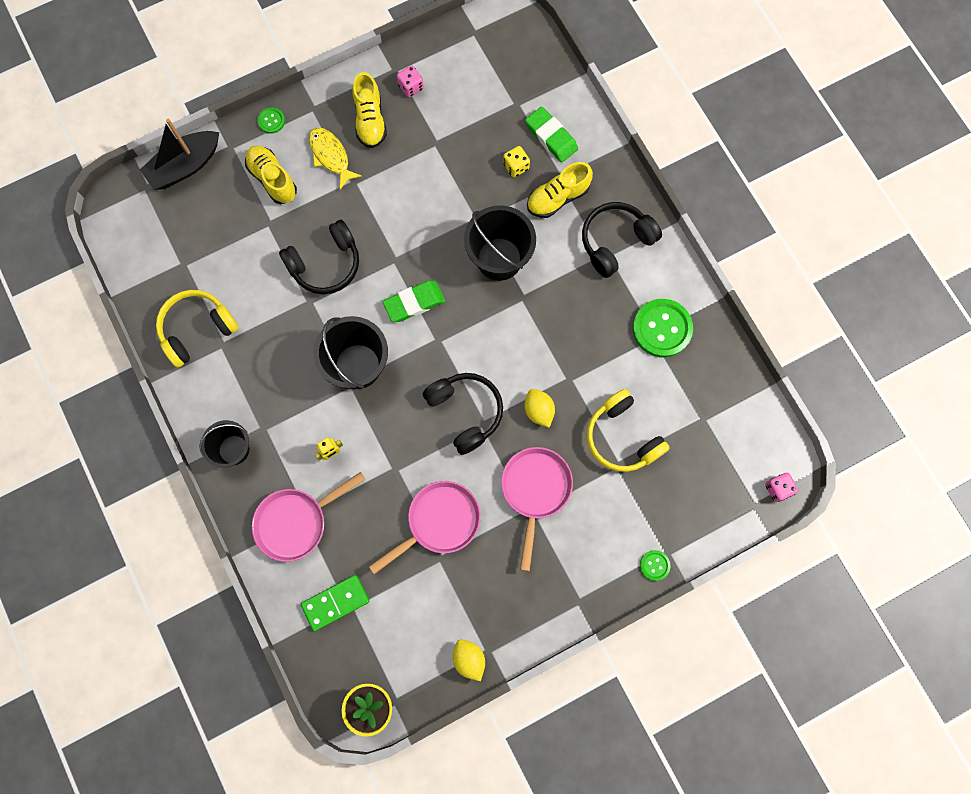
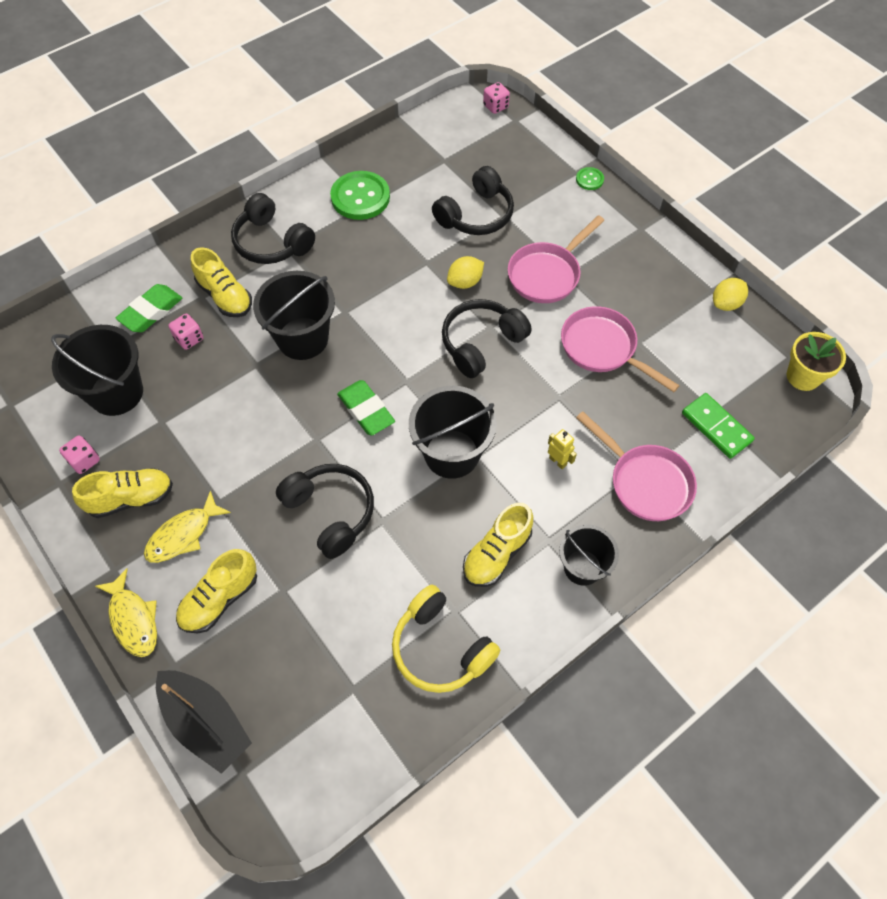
camera: 100 degrees left, 15 degrees down
green button [257,107,285,134] -> yellow fish [95,569,157,657]
pink pan [501,447,573,571] -> pink pan turned 45 degrees counterclockwise [508,215,604,303]
yellow dice [503,146,530,177] -> pink dice [168,314,203,350]
yellow headphones [587,389,669,472] -> black headphones [432,166,514,235]
none -> black bucket [51,325,143,416]
none -> yellow shoe [463,503,533,587]

